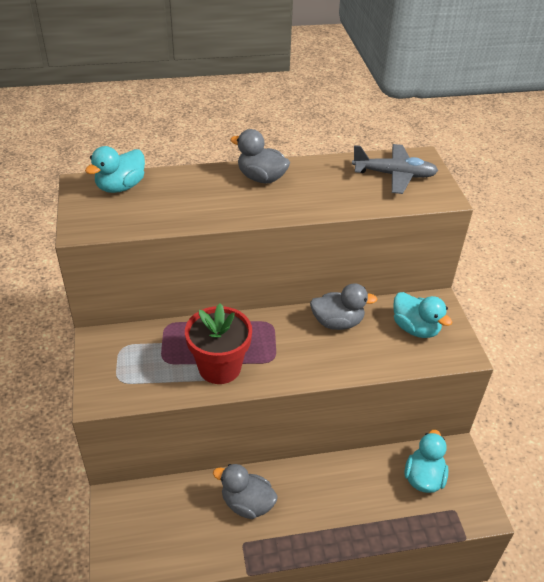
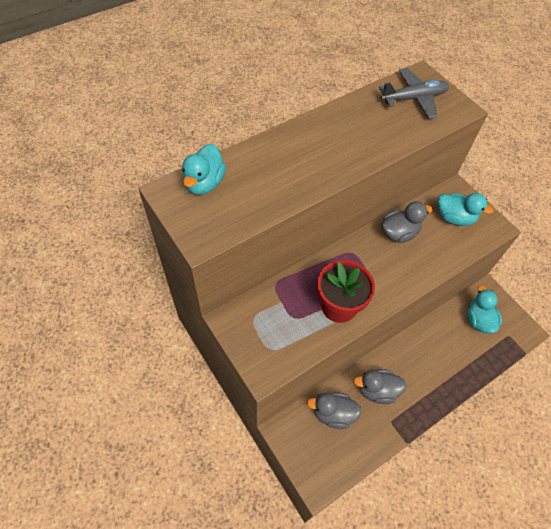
camera: 25 degrees left, 15 degrees up
grey duck [230,129,290,183] -> grey duck moved to [307,392,362,429]

